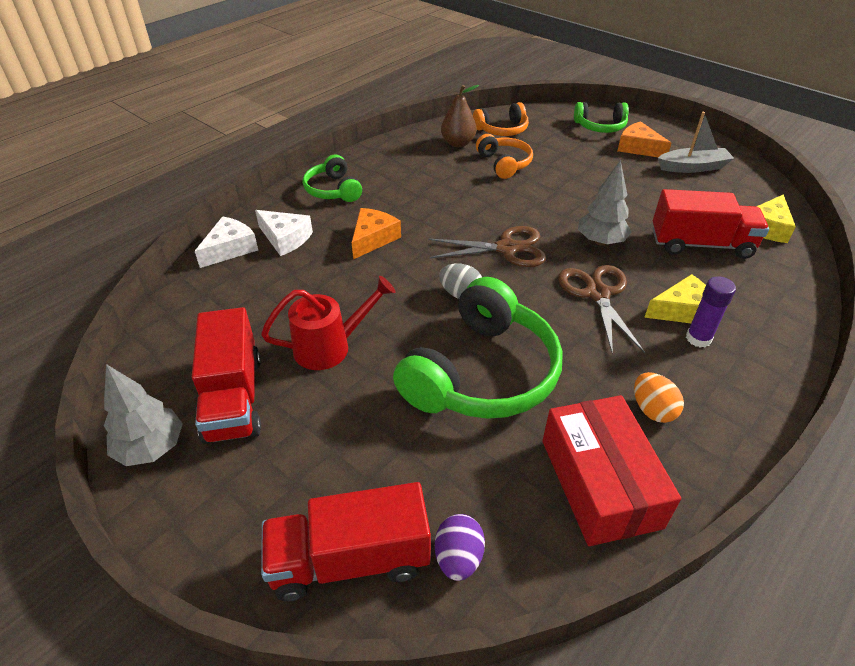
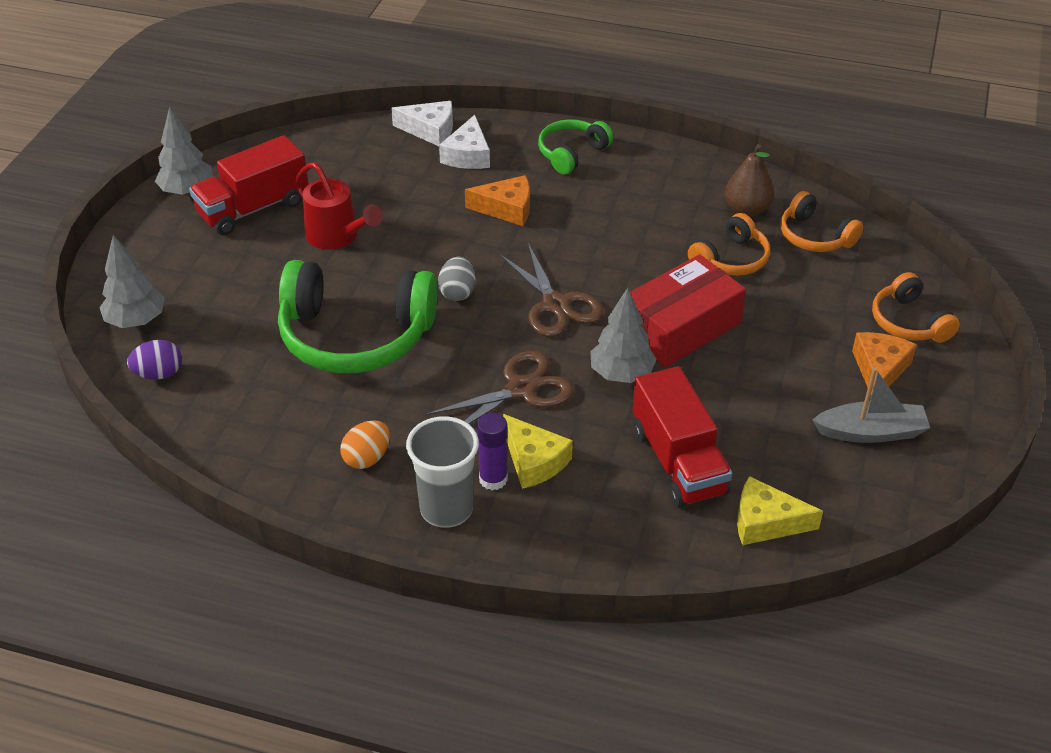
camera: 65 degrees right, 0 degrees up
red truck [261,482,431,601] -> grey tree [99,235,165,328]
red box [543,395,681,546] -> red box moved to [630,254,746,368]
green headphones [574,102,629,133] -> orange headphones [872,272,960,343]
grey boat [658,112,734,173] -> grey boat turned 60 degrees counterclockwise [812,367,930,443]
none -> grey cup [406,416,479,528]

